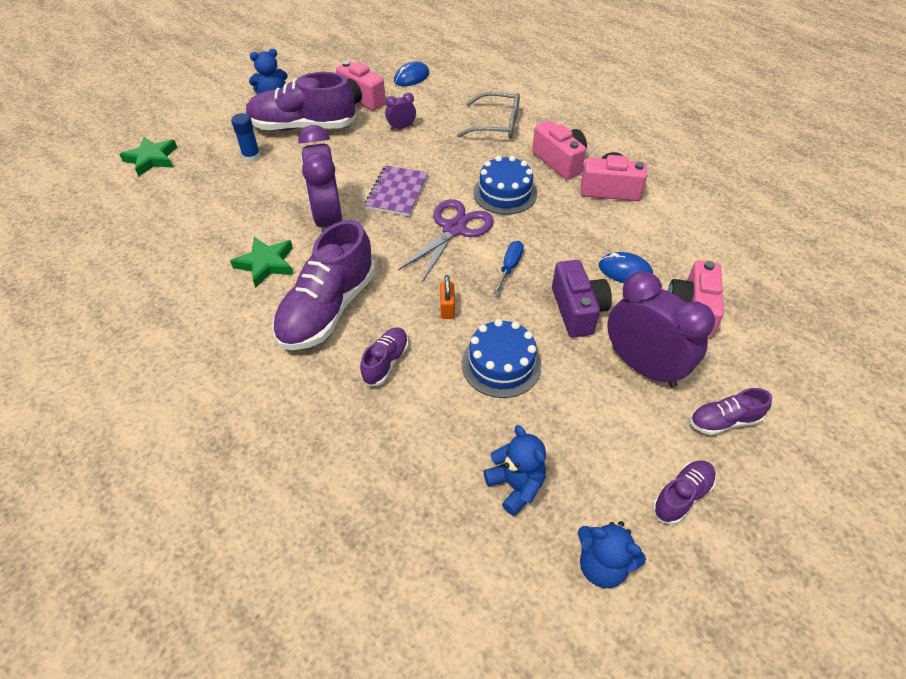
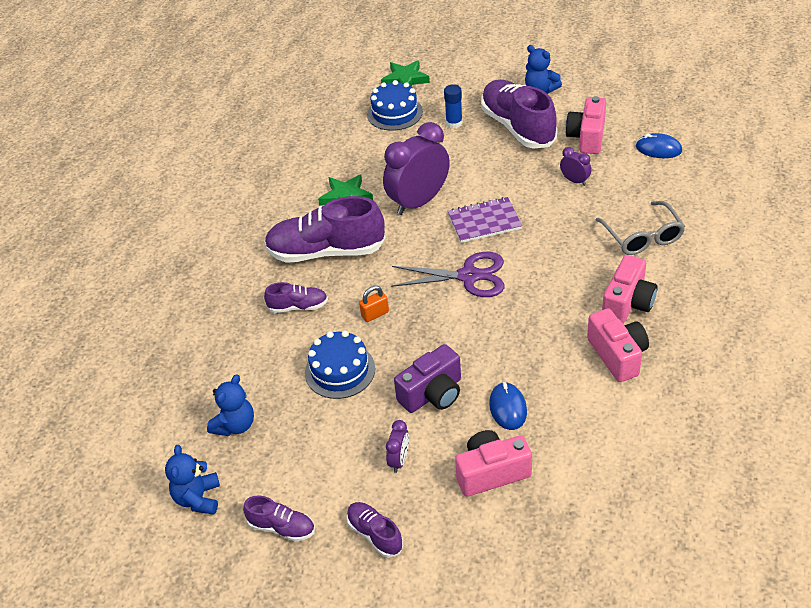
camera: 65 degrees right, 5 degrees down
blue cake [473,156,537,214] -> blue cake moved to [367,80,423,131]
blue screwdriver [493,241,524,295] -> none
purple clock [607,271,715,388] -> purple clock [386,420,409,473], size x0.45

